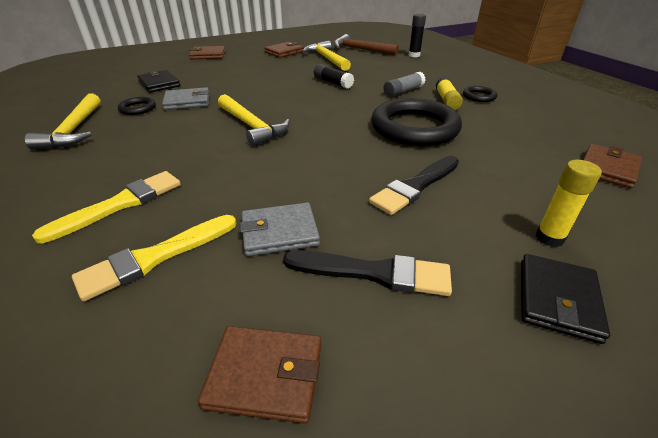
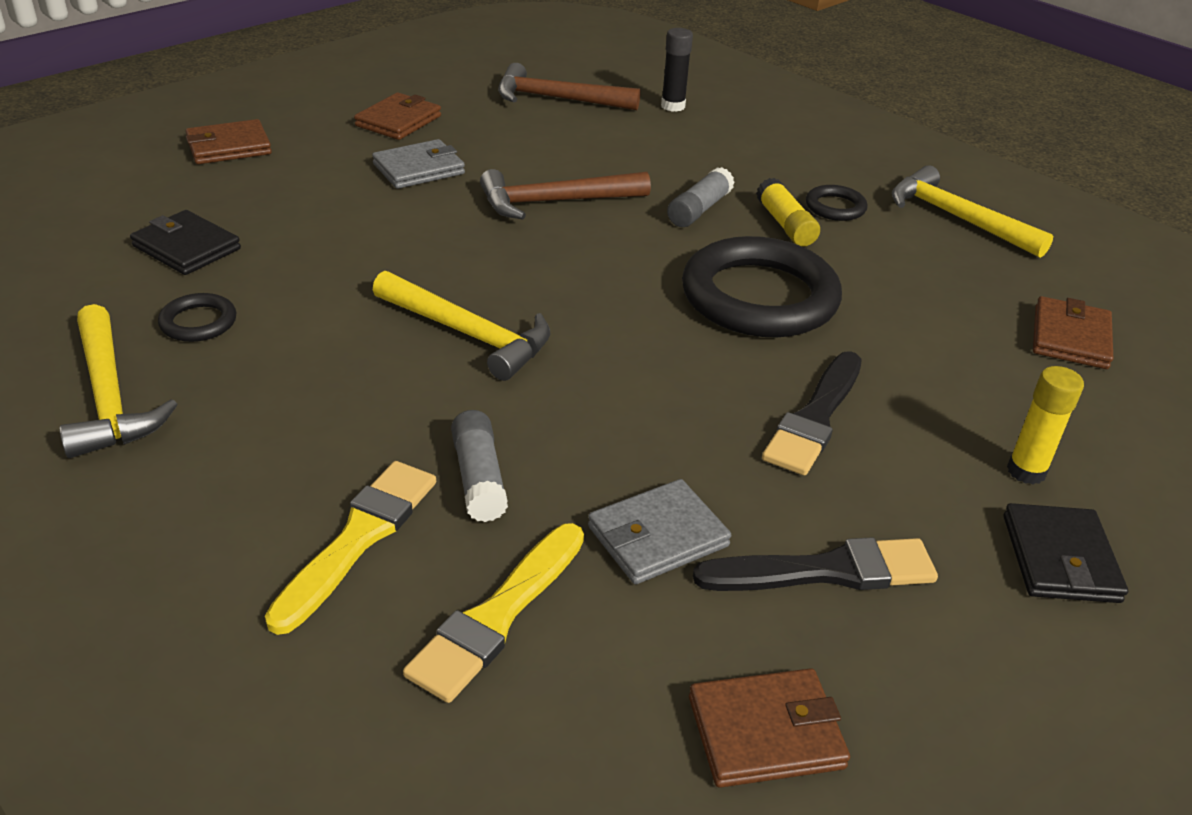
camera: 20 degrees left, 0 degrees up
grey wallet [162,87,209,110] -> grey wallet moved to [372,139,465,189]
yellow hammer [302,41,351,71] -> yellow hammer moved to [892,165,1053,258]
black glue stick [314,64,354,89] -> brown hammer [480,169,651,219]
none -> grey glue stick [451,410,508,522]

